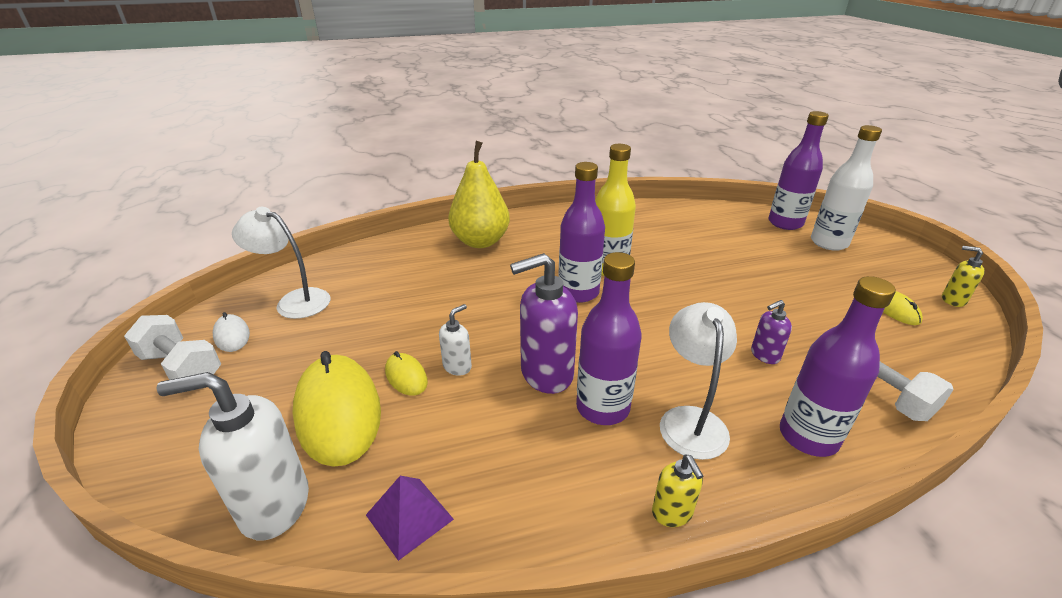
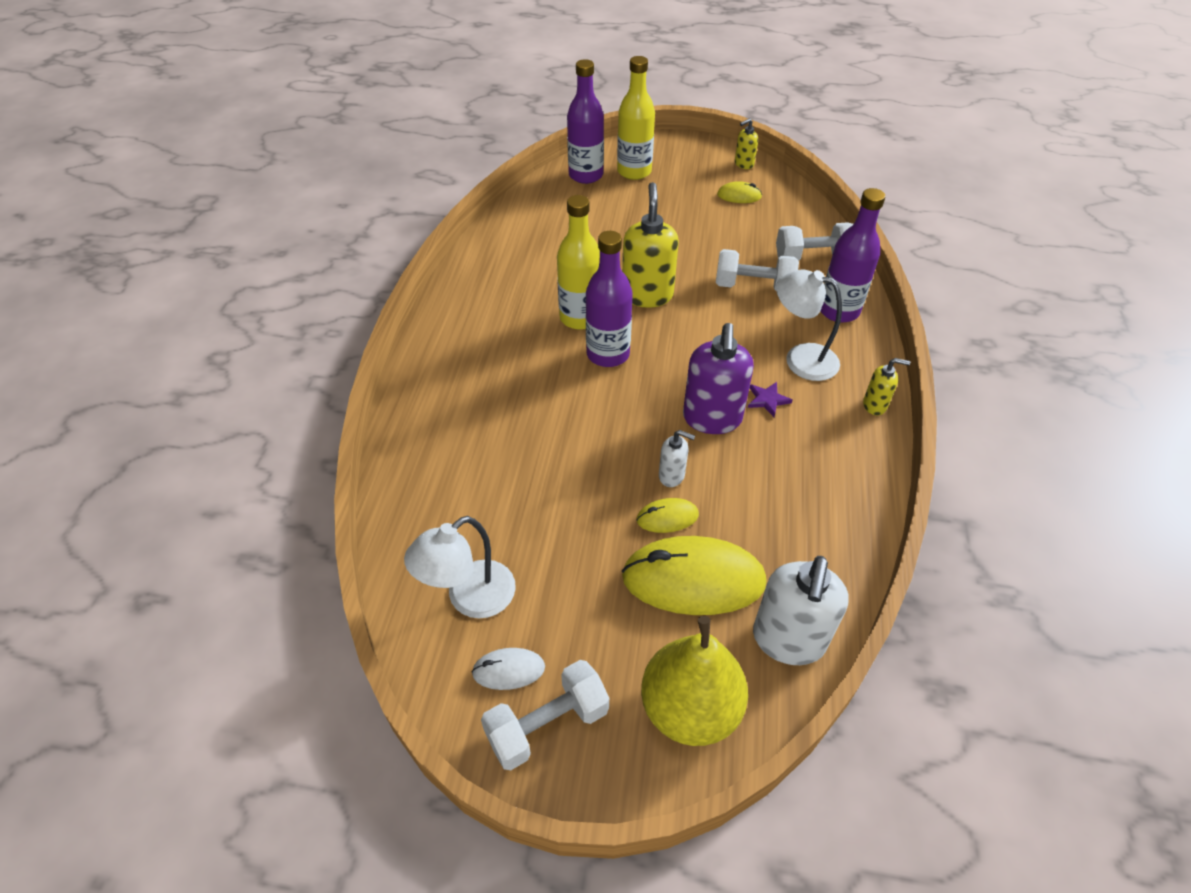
camera: 65 degrees left, 15 degrees up
purple pyramid [366,476,454,561] -> none
white soap dispenser [439,304,472,376] -> white soap dispenser turned 135 degrees clockwise [659,430,695,487]
yellow pear [448,141,510,248] -> yellow pear moved to [641,616,748,746]
purple bottle [576,252,642,425] -> purple star [748,382,792,417]
purple soap dispenser [751,300,792,364] -> white dumbbell [716,249,799,292]
white bottle [811,125,882,251] -> yellow bottle [617,56,655,180]
none -> yellow soap dispenser [622,182,679,308]

